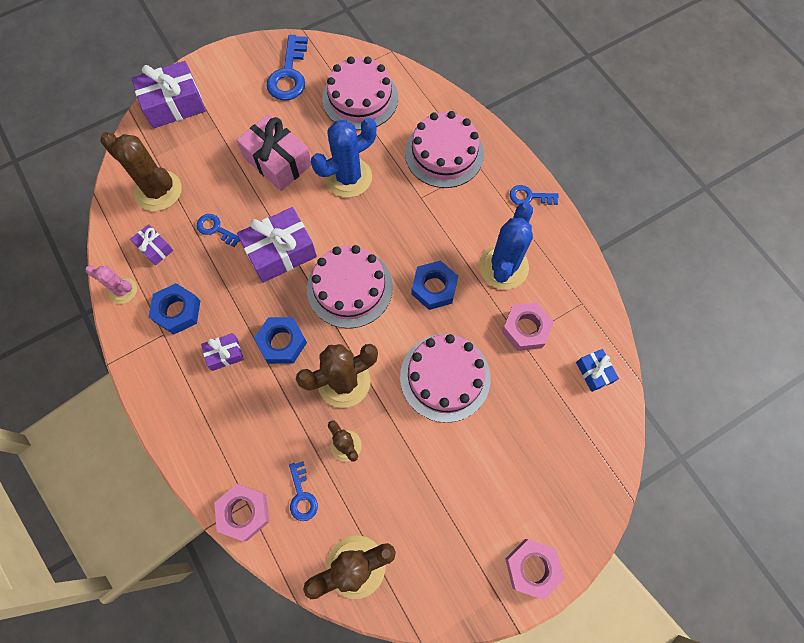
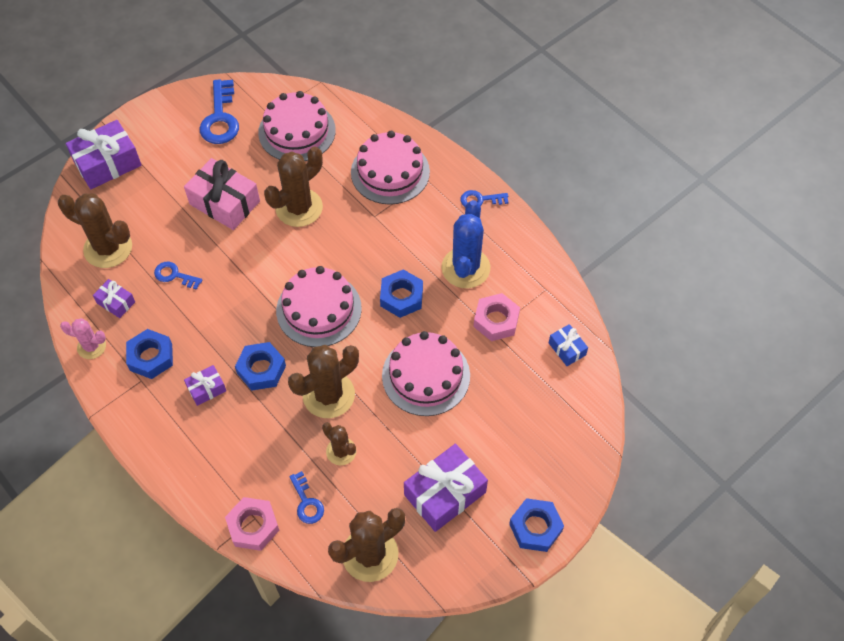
camera: 10 degrees left, 10 degrees down
purple gift [237,207,317,283] -> purple gift moved to [404,444,488,532]
blue cactus [311,117,377,198] -> brown cactus [264,147,323,227]
pink nut [505,539,564,600] -> blue nut [509,498,564,552]

